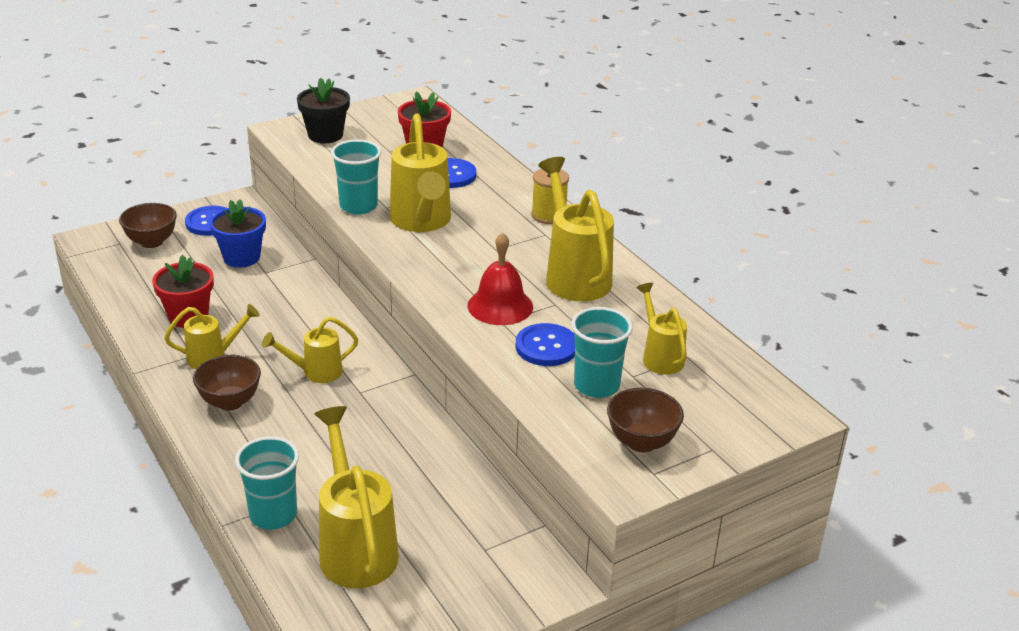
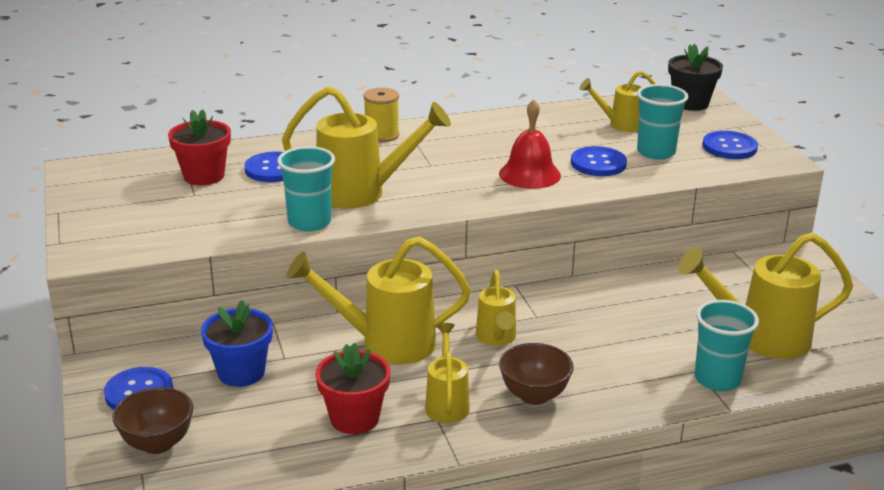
camera: 75 degrees left, 5 degrees down
black flower pot [297,78,350,143] -> black flower pot moved to [668,44,723,111]
yellow watering can [538,157,614,301] -> yellow watering can moved to [286,236,471,364]
brown bowl [607,388,684,452] -> blue button [702,131,758,159]

